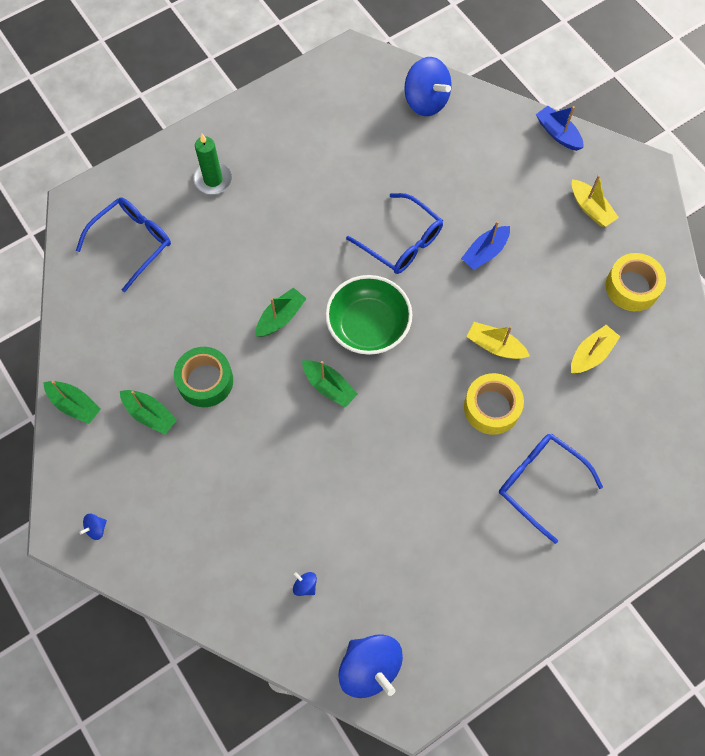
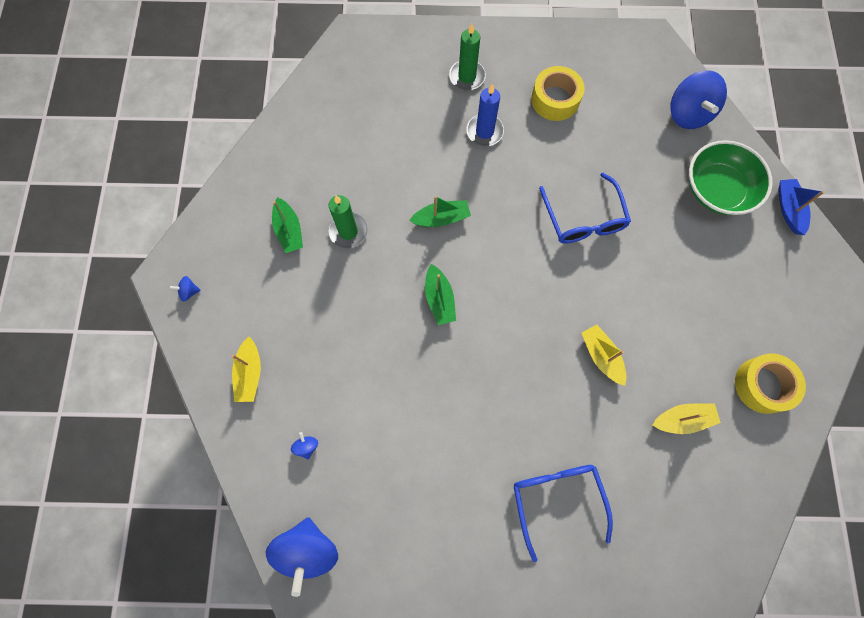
camera: 35 degrees right, 5 degrees up
green boat [43,381,101,424] -> none
blue glasses [76,197,171,292] -> none
green tape [174,347,233,407] -> green candle [328,195,368,249]
green bowl [325,275,412,355] -> green bowl moved to [689,140,773,215]
blue boat [461,221,510,270] -> none
yellow tape [464,373,524,435] -> yellow tape moved to [531,66,585,121]
yellow boat [572,175,619,227] -> yellow boat moved to [231,337,261,402]
none -> blue candle [466,84,504,146]

